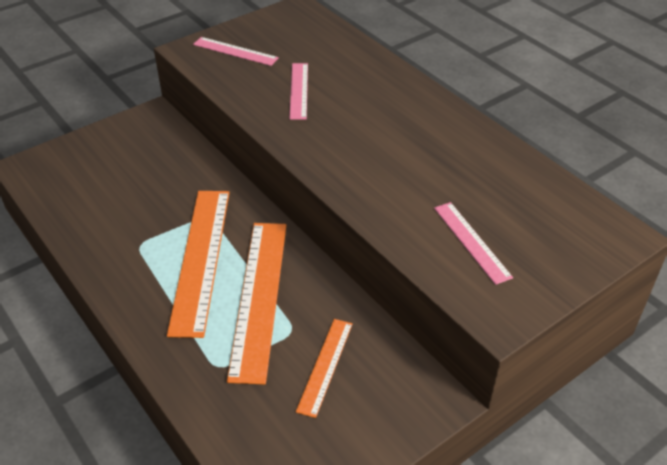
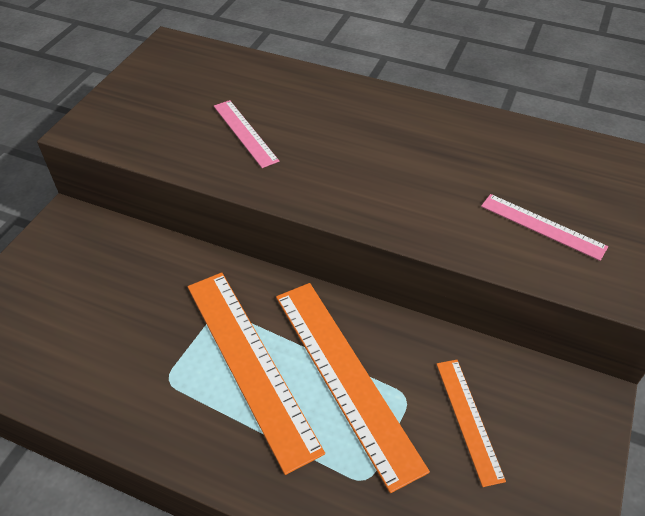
camera: 30 degrees left, 5 degrees up
pink ruler [193,37,279,66] -> none

